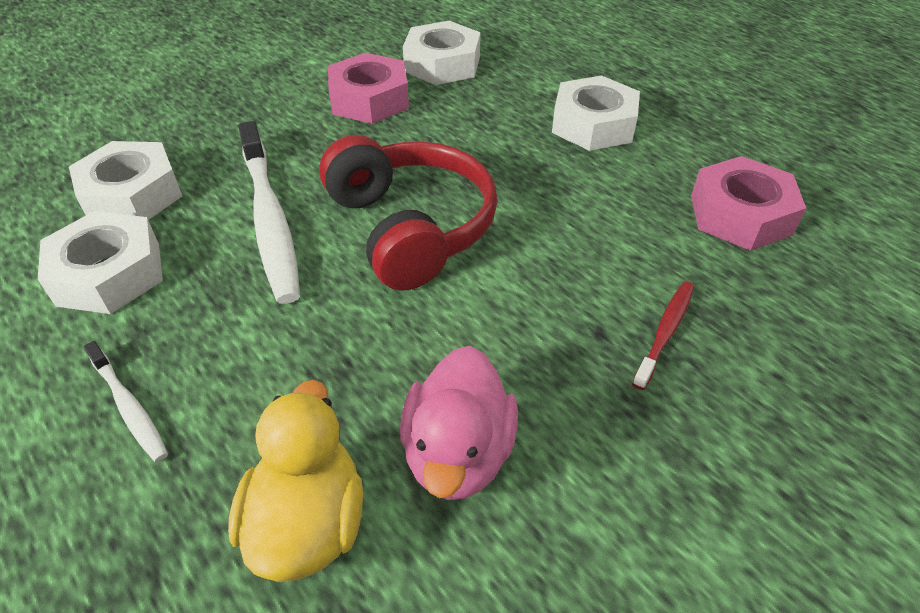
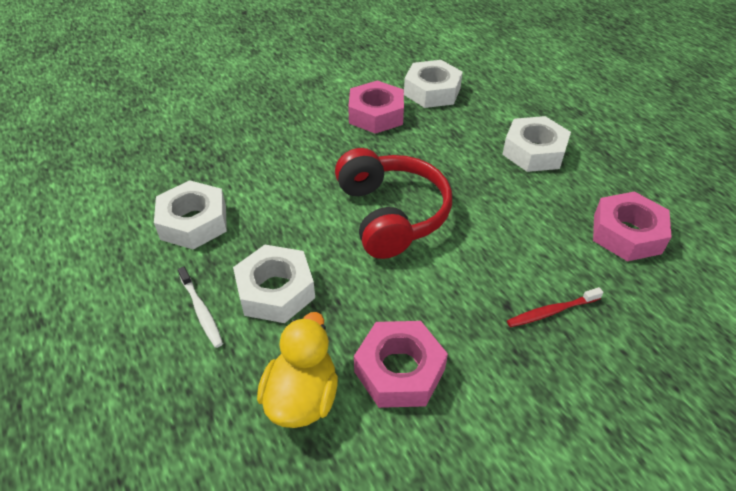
camera: 10 degrees right, 0 degrees up
white nut [69,141,182,220] -> white nut moved to [233,245,315,323]
white toothbrush [238,121,300,304] -> none
pink duck [400,346,518,500] -> pink nut [354,321,448,408]
red toothbrush [632,281,694,390] -> red toothbrush turned 150 degrees counterclockwise [507,287,603,327]

